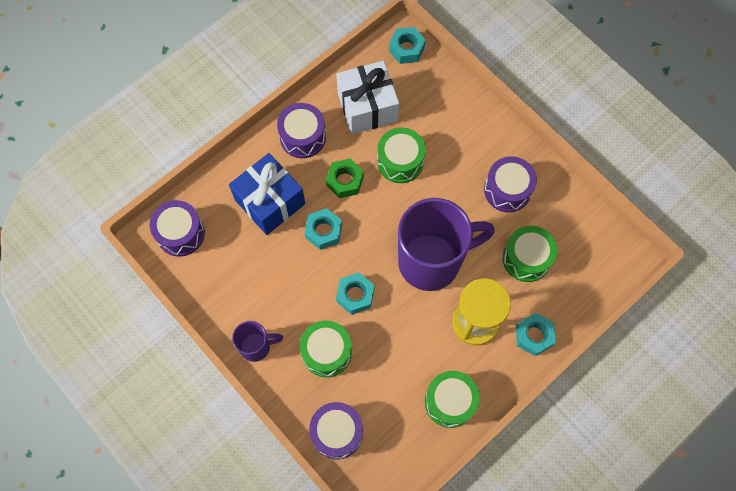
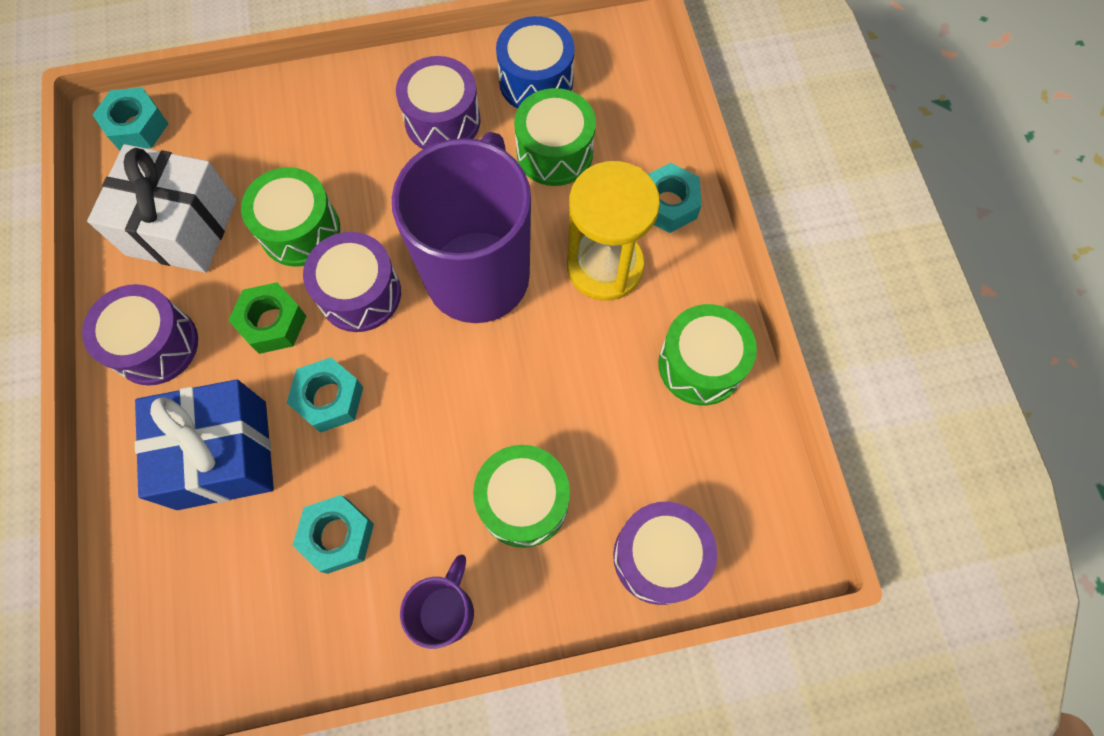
camera: 60 degrees left, 0 degrees up
purple drum [150,200,205,257] -> purple drum moved to [303,232,401,332]
turquoise nut [336,273,374,315] -> turquoise nut moved to [292,495,374,574]
none -> blue drum [496,16,575,109]

